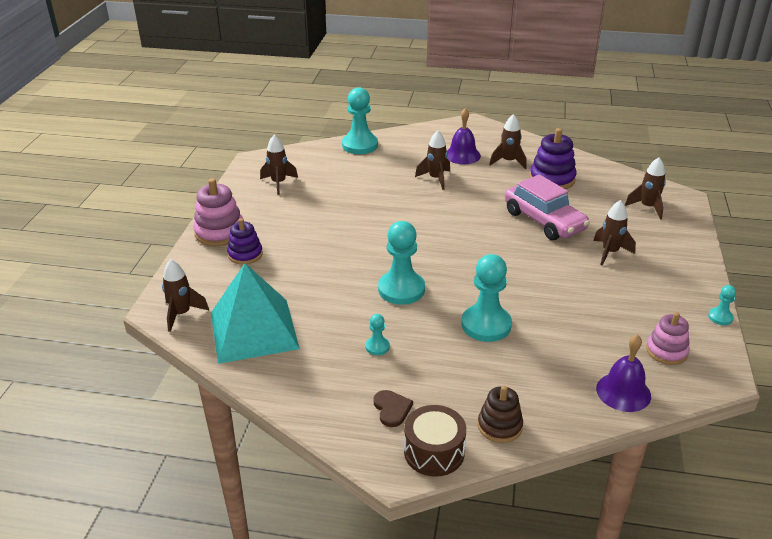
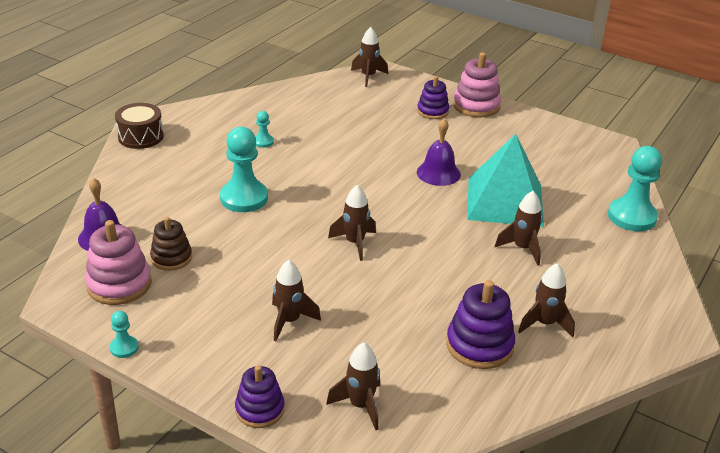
camera: 110 degrees right, 0 degrees up
turquoise pyramid [211,263,300,364] -> turquoise pyramid moved to [467,134,544,227]
brown rocket [260,135,298,195] -> brown rocket moved to [328,185,376,261]
brown heart [374,390,413,427] -> none
turquoise pawn [378,221,425,305] -> none
purple bell [447,108,481,164] -> purple bell moved to [417,118,461,186]
brown stacking toy [478,386,523,443] -> brown stacking toy moved to [150,217,192,271]
pink car [505,174,590,240] -> none
pink stacking toy [646,312,690,365] -> pink stacking toy [85,220,152,305], size x1.50
none -> purple stacking toy [235,365,285,428]

